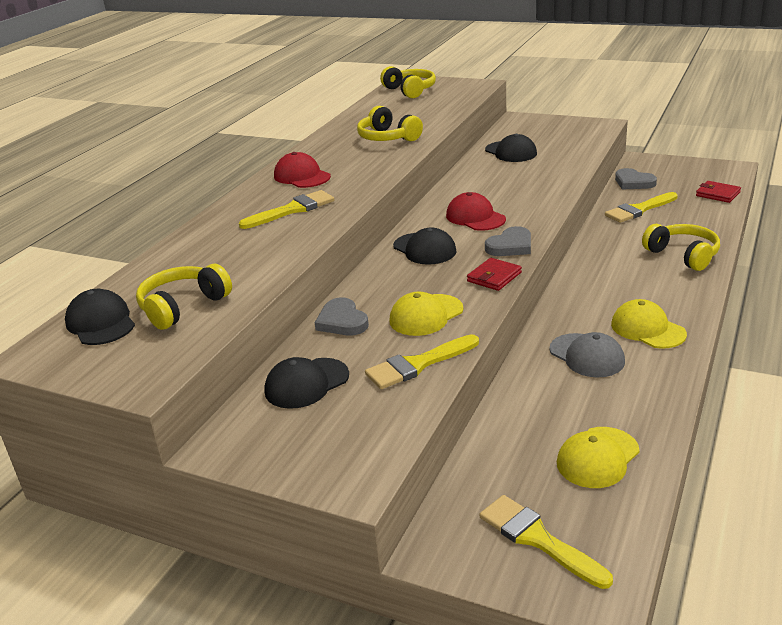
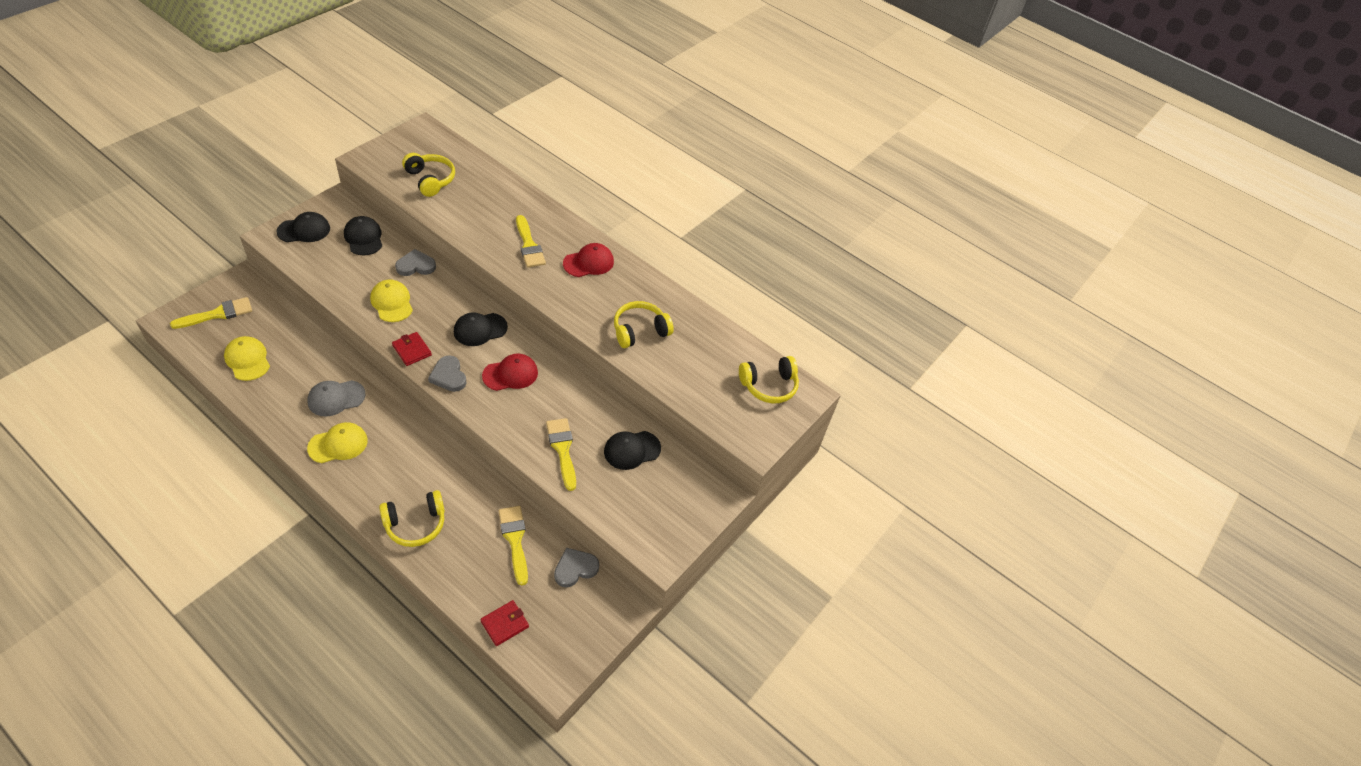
camera: 95 degrees right, 20 degrees up
black cap [65,289,135,345] -> black cap moved to [277,212,330,242]
yellow brush [365,334,479,389] -> yellow brush moved to [546,418,576,491]

